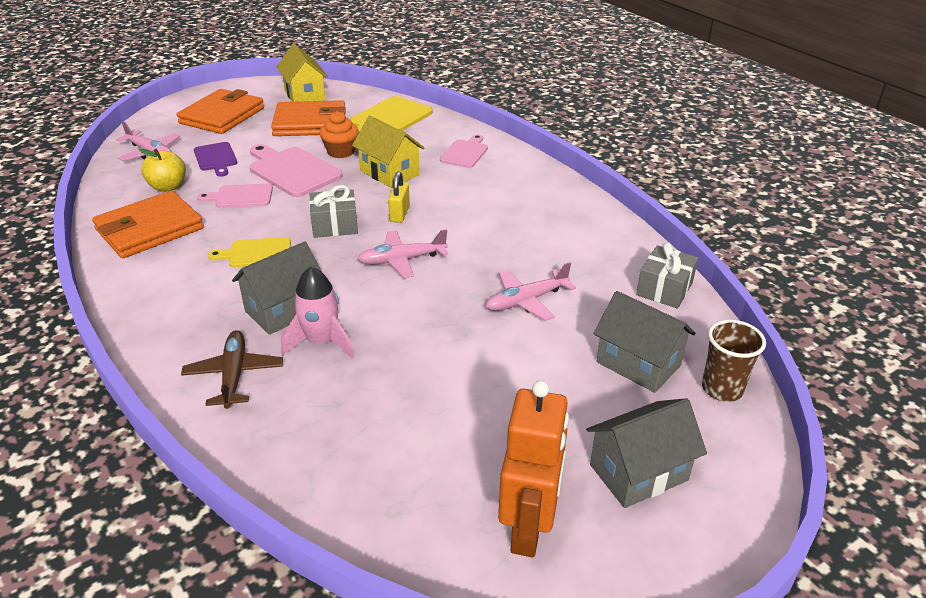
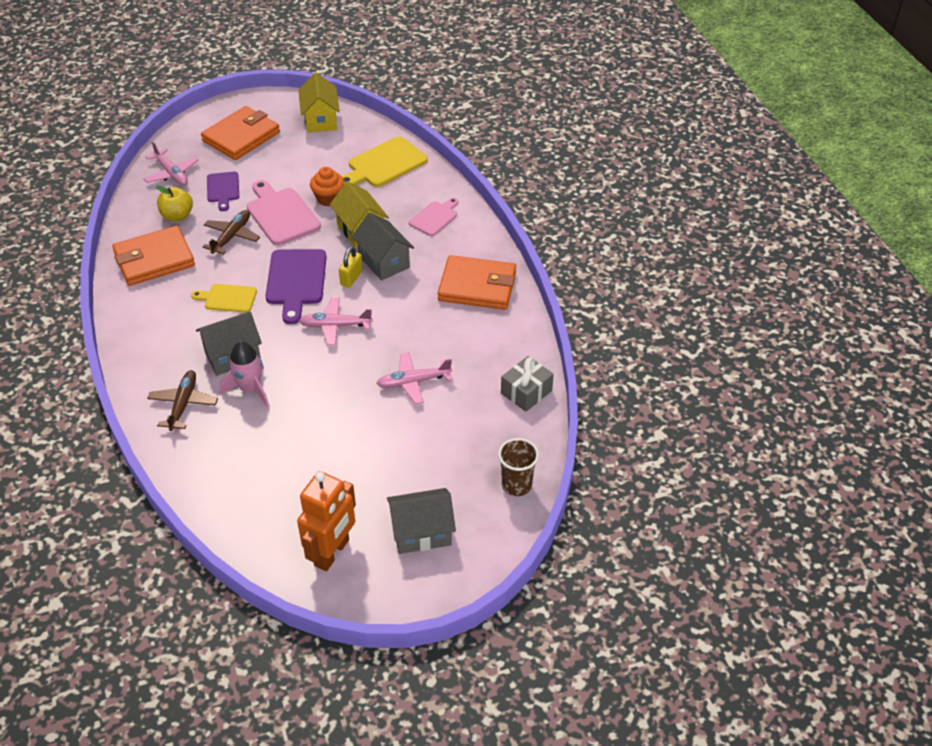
camera: 15 degrees right, 10 degrees up
pink cutting board [197,184,273,208] -> brown plane [203,210,260,254]
orange wallet [271,100,346,136] -> orange wallet moved to [438,255,516,310]
grey gift [309,185,358,238] -> purple cutting board [266,249,326,324]
grey house [593,291,695,393] -> grey house moved to [352,213,414,281]

